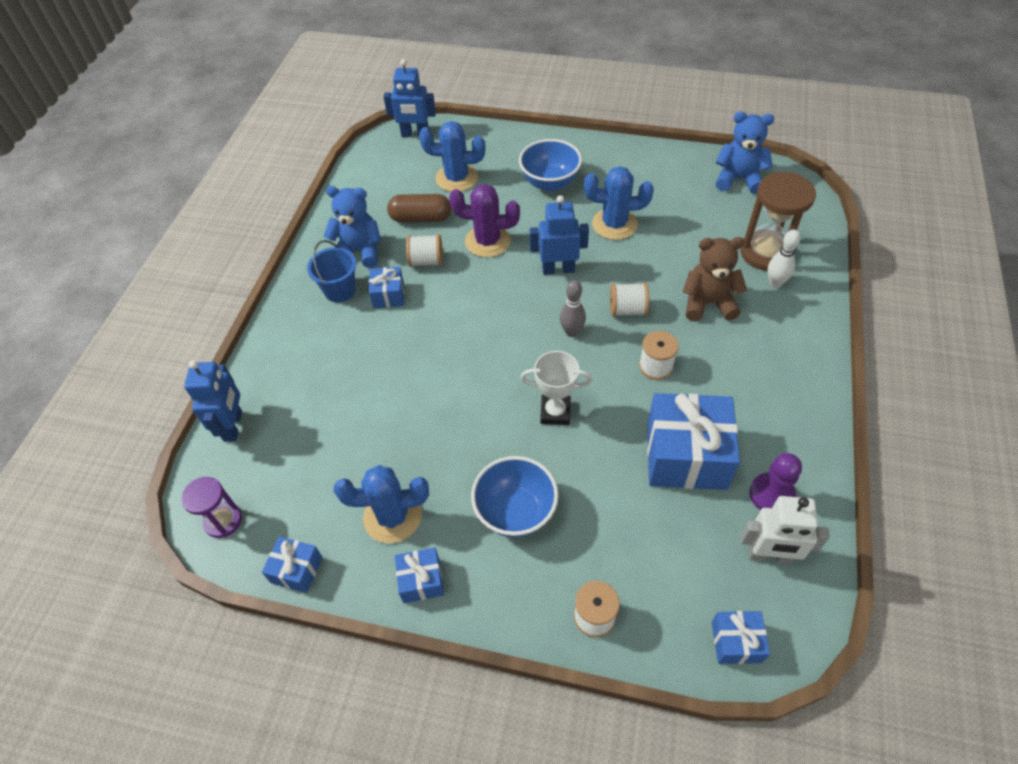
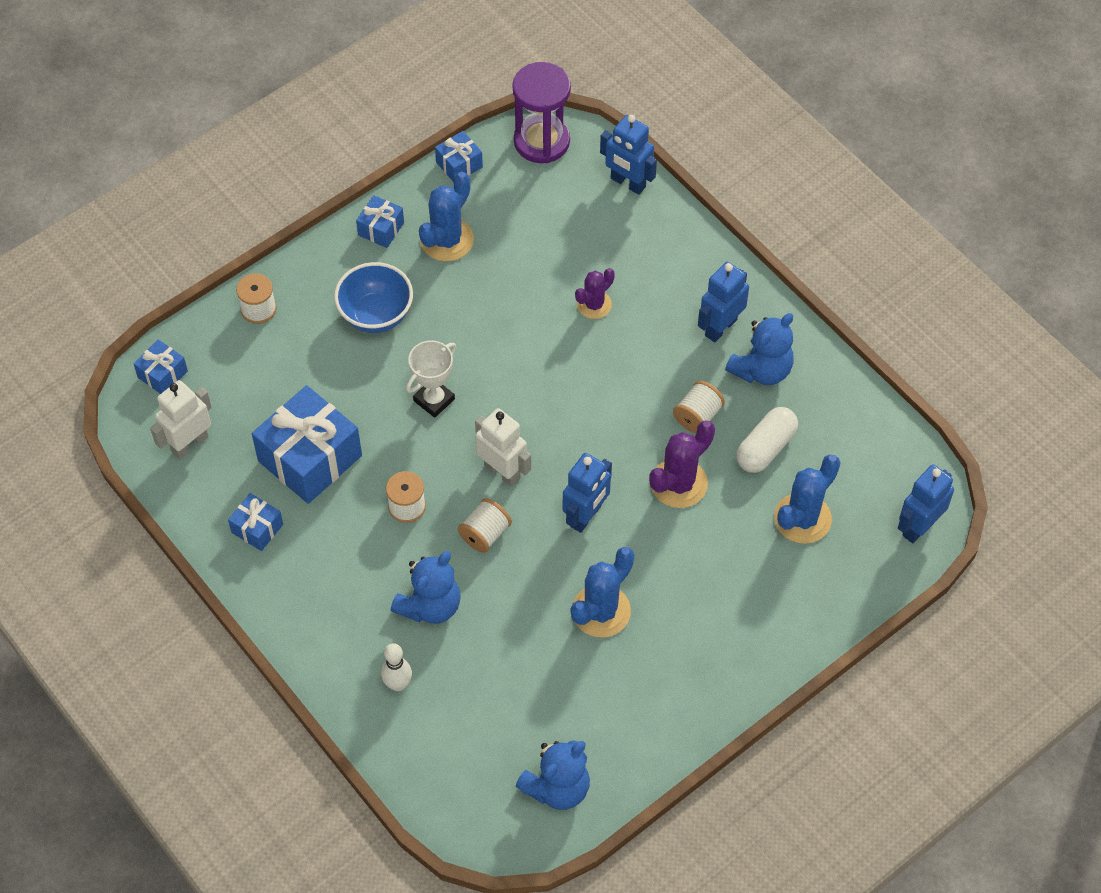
camera: 125 degrees right, 5 degrees up
purple hourglass [182,477,242,538] -> purple hourglass [512,62,571,163], size x1.68
blue bucket [307,240,356,302] -> blue robot [698,262,749,342]
blue gift [369,267,404,308] -> blue gift moved to [228,493,283,551]
brown capsule [387,194,451,222] -> white capsule [736,407,798,473]
blue bowl [519,139,582,191] -> none
grey bowling pin [560,280,586,337] -> white robot [475,408,531,487]
brown teddy bear [683,237,747,322] -> blue teddy bear [391,551,461,624]
brown hourglass [740,172,816,271] -> none
purple pawn [749,453,802,510] -> none
none -> purple cactus [575,268,615,319]

